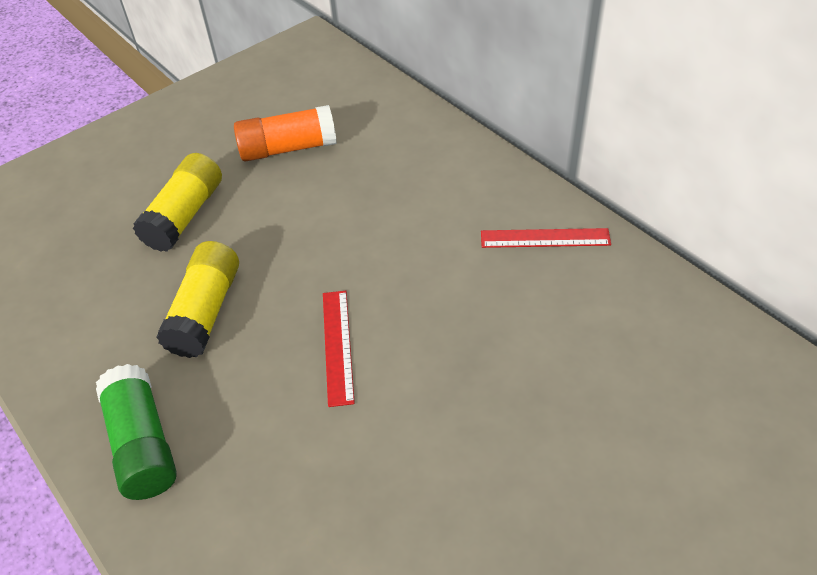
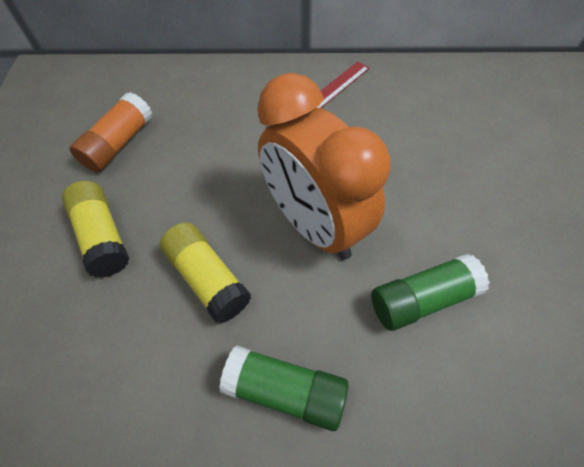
camera: 50 degrees left, 10 degrees up
red ruler [323,291,355,407] -> orange clock [257,73,390,260]
none -> green glue stick [371,253,490,331]

